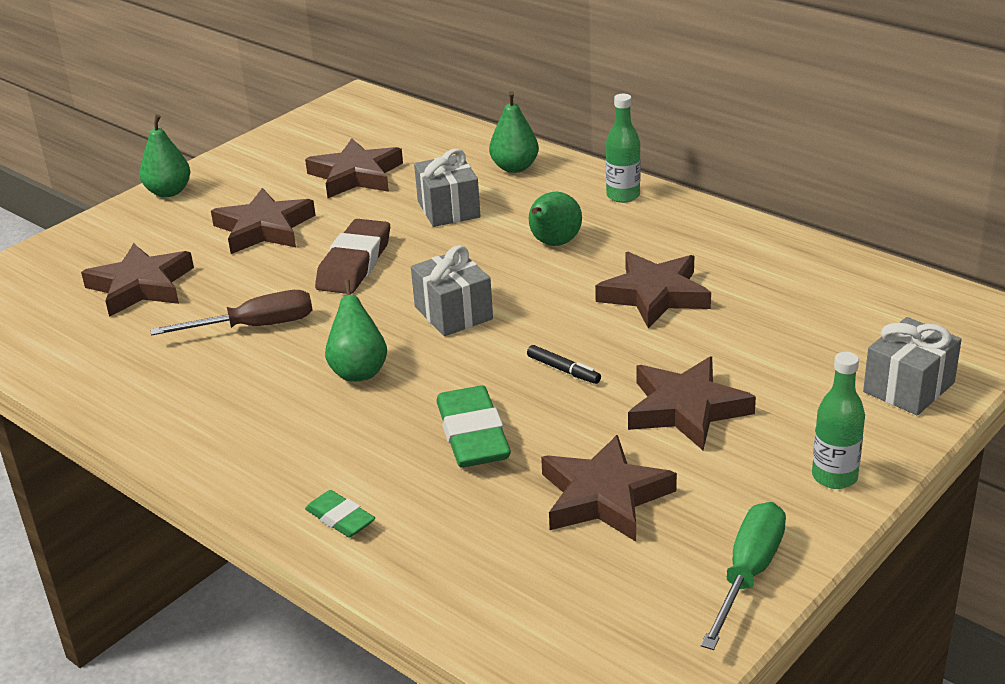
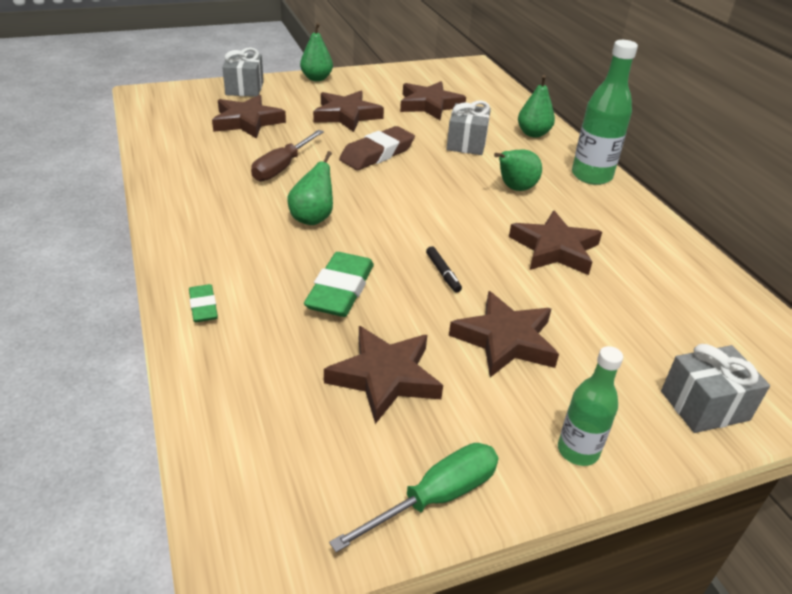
camera: 25 degrees right, 5 degrees up
brown screwdriver [150,290,312,336] -> brown screwdriver turned 105 degrees clockwise [251,130,324,181]
grey gift [411,245,493,336] -> grey gift moved to [222,47,264,97]
green bottle [606,94,640,203] -> green bottle [572,40,638,185], size x1.60

